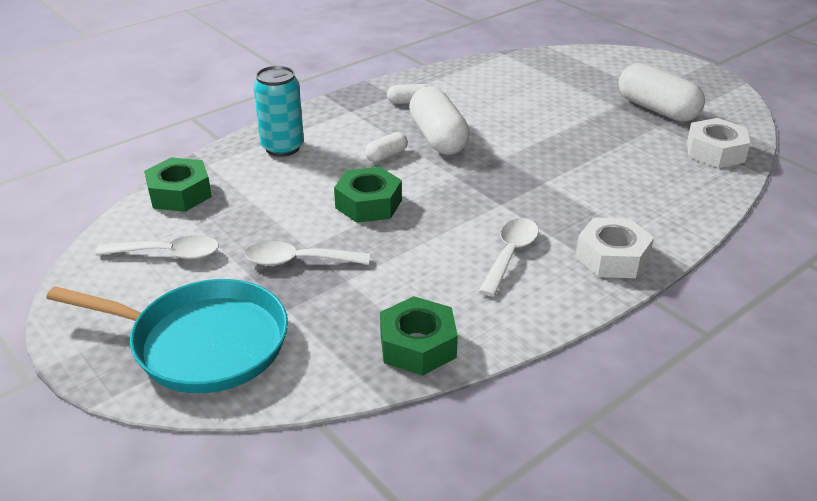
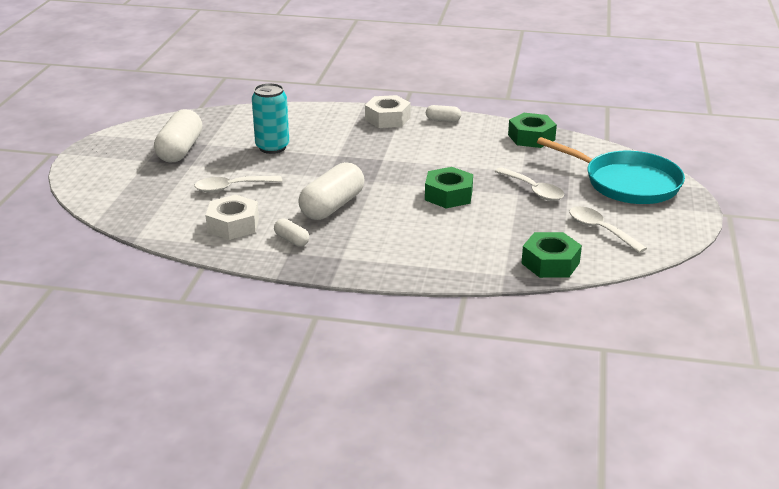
camera: 130 degrees left, 5 degrees down
turquoise pan [46,279,288,393] -> turquoise pan turned 150 degrees clockwise [537,137,685,204]
turquoise can [254,66,304,157] -> turquoise can moved to [252,83,289,154]
white capsule [365,132,408,162] -> white capsule moved to [426,105,461,122]
white spoon [479,218,539,297] -> white spoon moved to [194,176,282,193]
white nut [687,118,750,168] -> white nut moved to [205,195,259,240]

